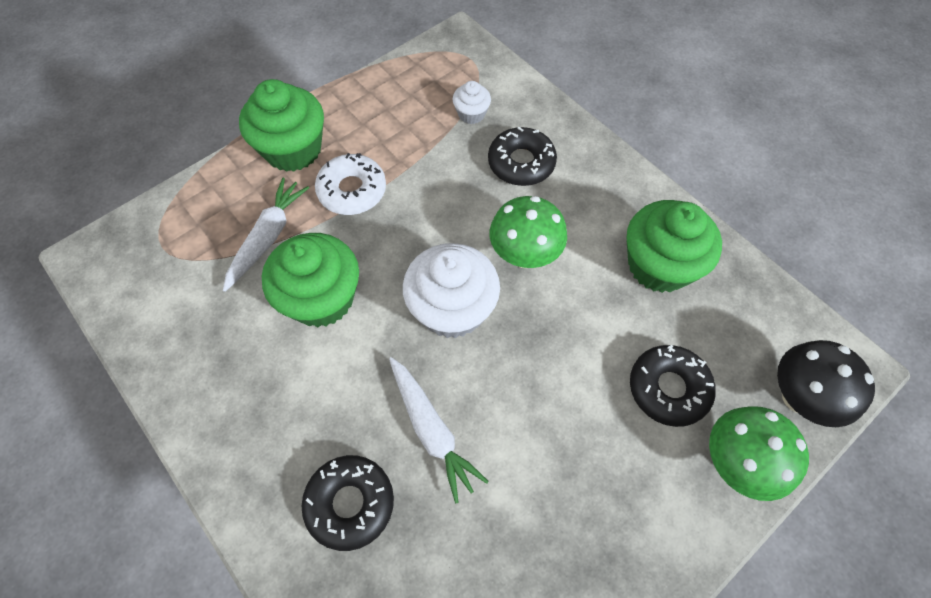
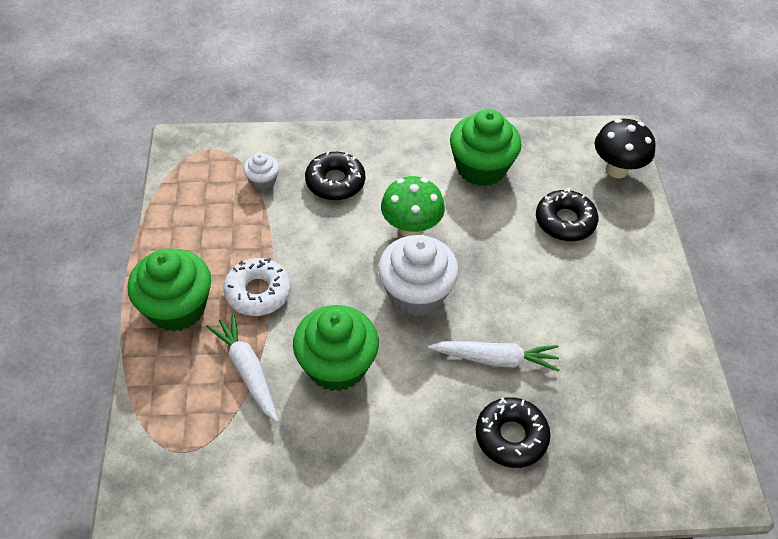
camera: 55 degrees left, 10 degrees down
green mushroom [709,406,809,501] -> none

